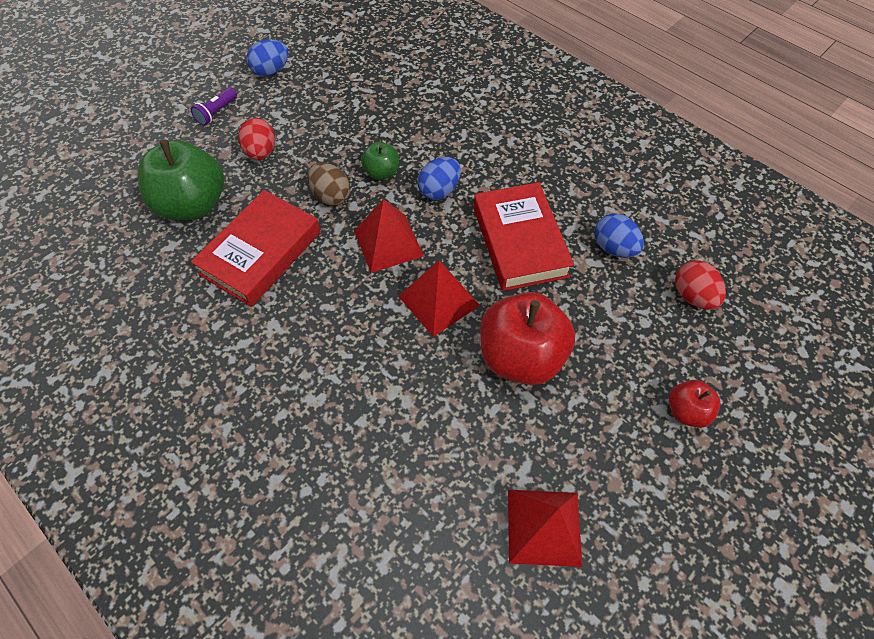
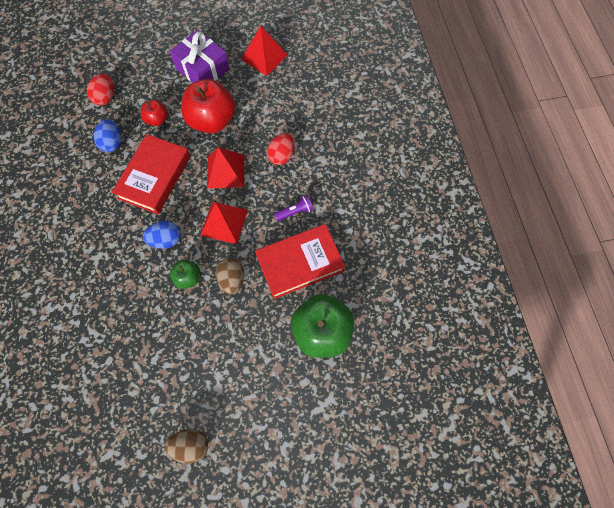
camera: 145 degrees left, 10 degrees up
purple flashlight [191,87,237,126] -> purple flashlight moved to [274,195,314,221]
red egg [238,118,275,160] -> red egg moved to [267,133,295,165]
blue egg [246,39,288,77] -> brown egg [165,429,208,464]
red apple [669,380,720,428] -> red apple moved to [141,100,168,126]
none -> purple gift [169,30,229,83]

